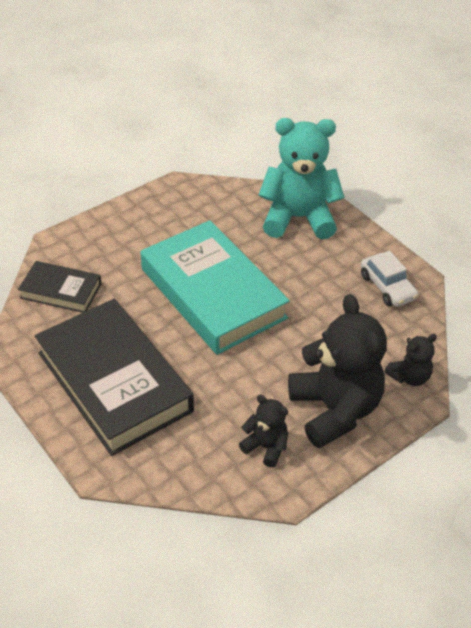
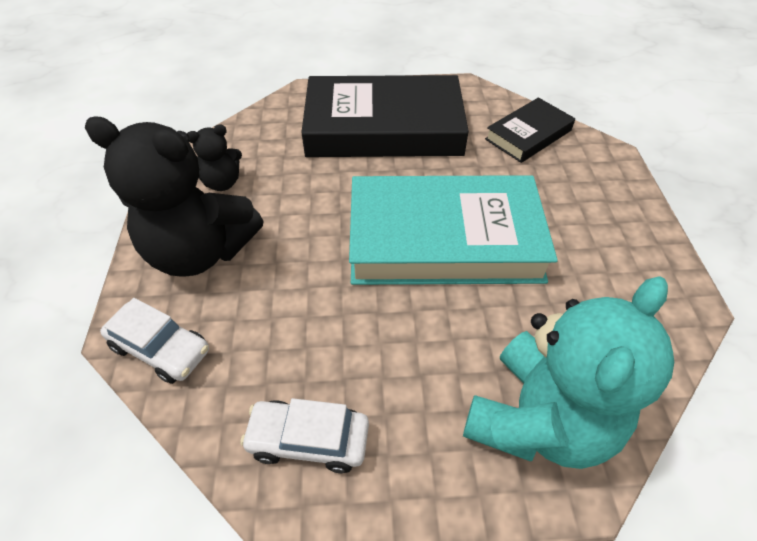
camera: 125 degrees right, 5 degrees up
black teddy bear [385,334,437,386] -> white car [100,298,209,384]

